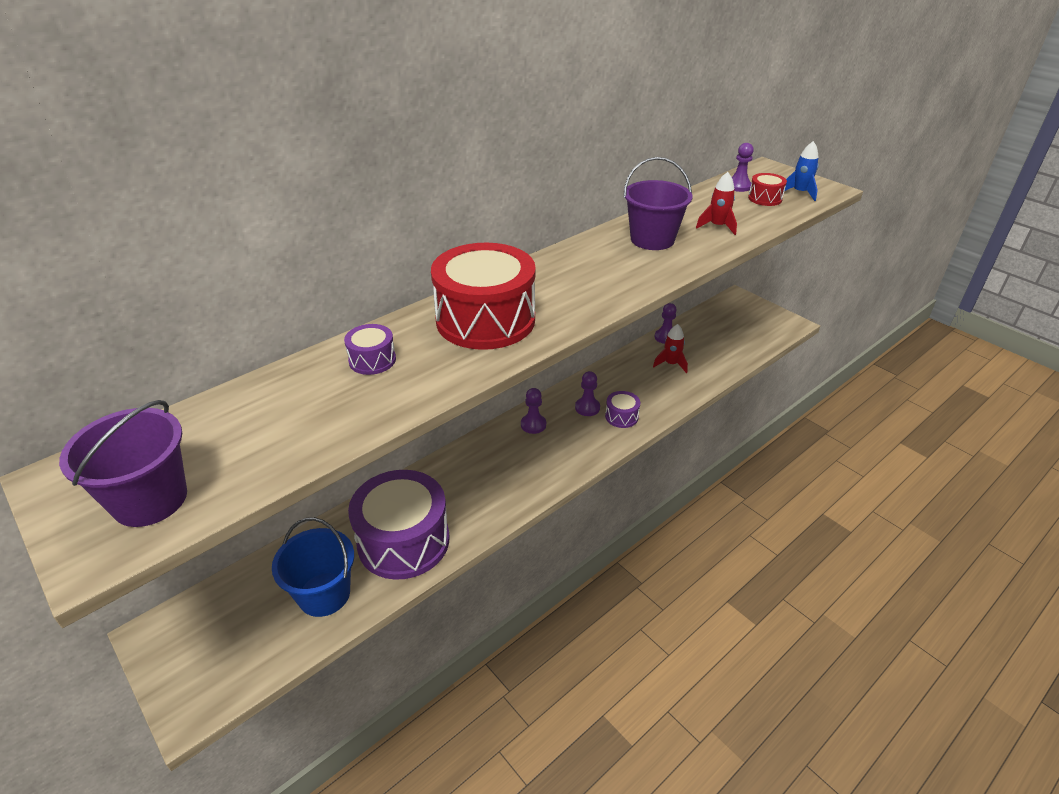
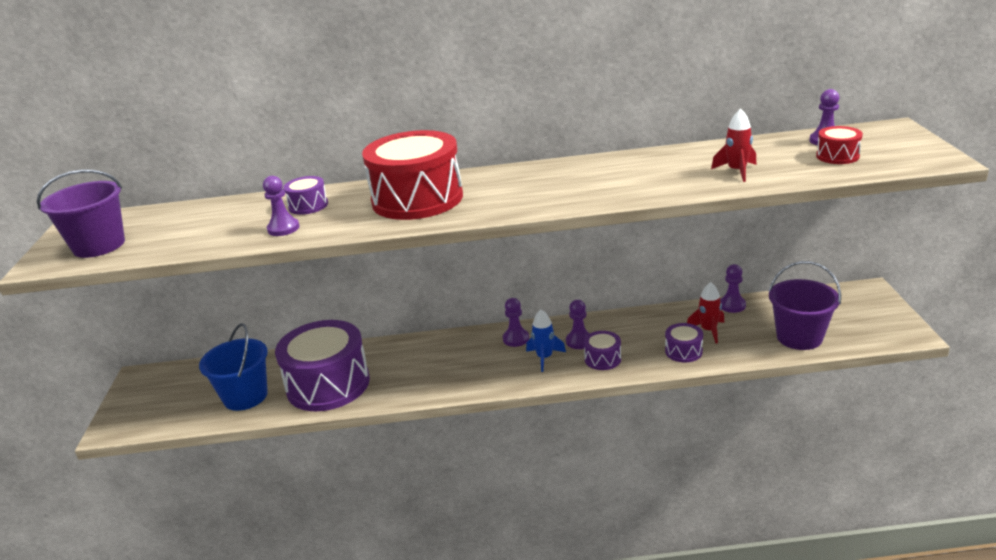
camera: 40 degrees right, 10 degrees down
purple bucket [623,157,693,250] -> purple bucket moved to [768,261,841,350]
blue rocket [783,141,819,201] -> blue rocket moved to [526,310,566,372]
none -> purple pawn [263,176,299,236]
none -> purple drum [665,323,703,362]

